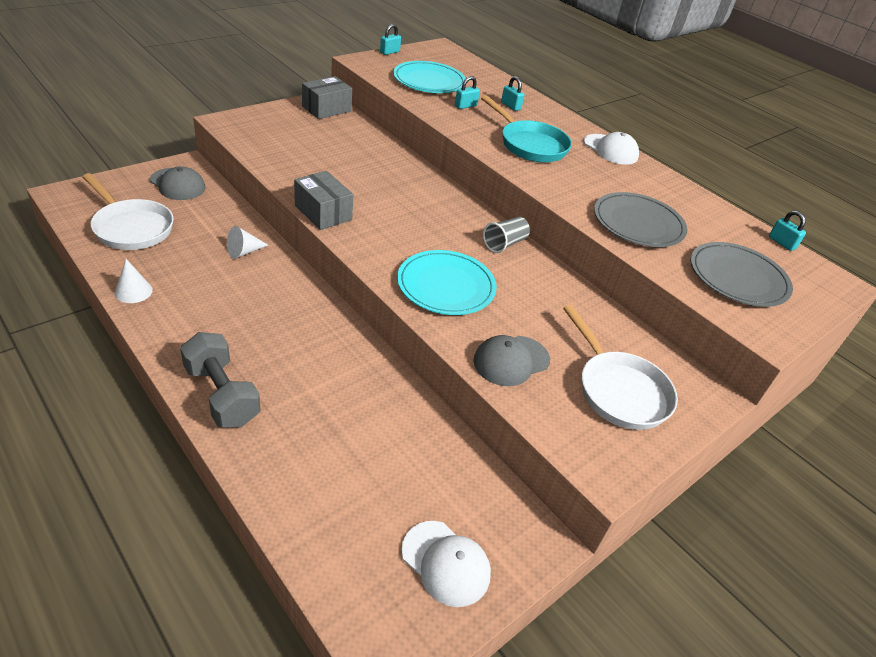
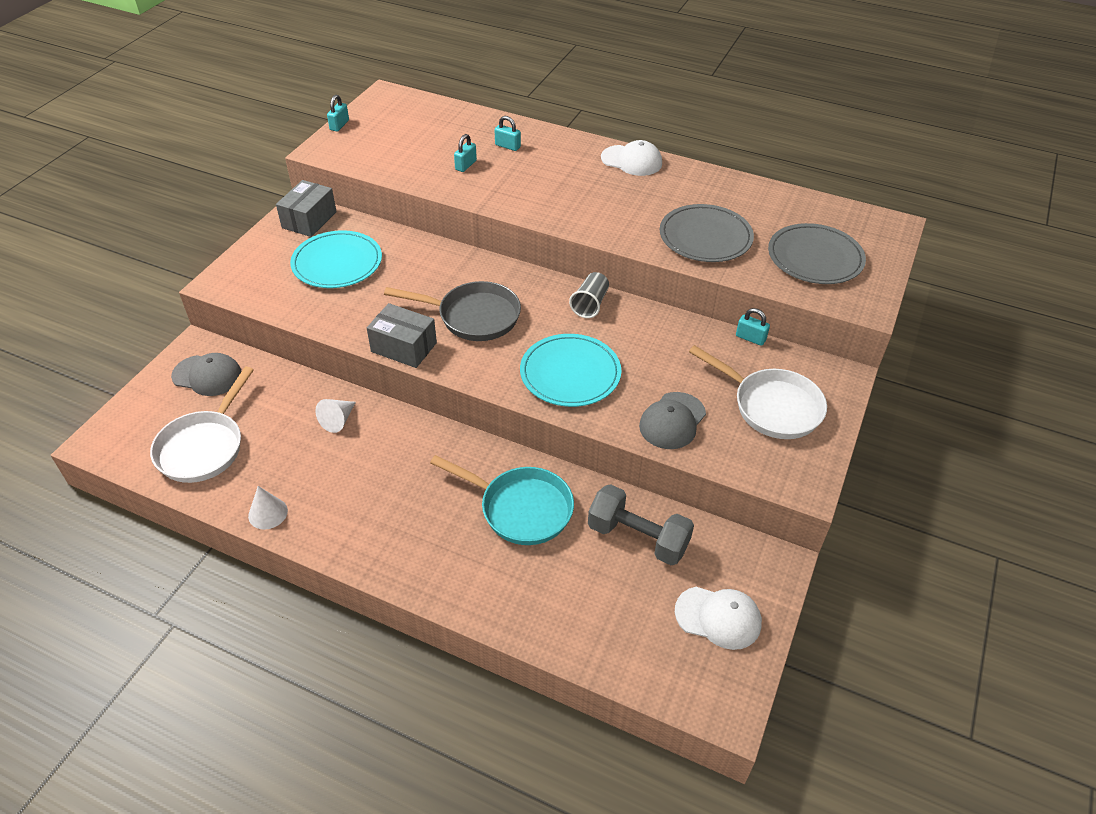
camera: 20 degrees left, 5 degrees up
white pan [83,173,174,250] -> white pan turned 90 degrees clockwise [150,367,254,483]
grey dumbbell [180,332,260,428] -> grey dumbbell moved to [588,484,694,565]
turquoise plate [393,61,466,93] -> turquoise plate moved to [290,230,382,288]
turquoise pan [481,95,572,162] -> turquoise pan moved to [430,455,574,545]
turquoise padlock [769,211,806,251] -> turquoise padlock moved to [736,308,770,346]
none -> grey pan [384,281,521,341]

